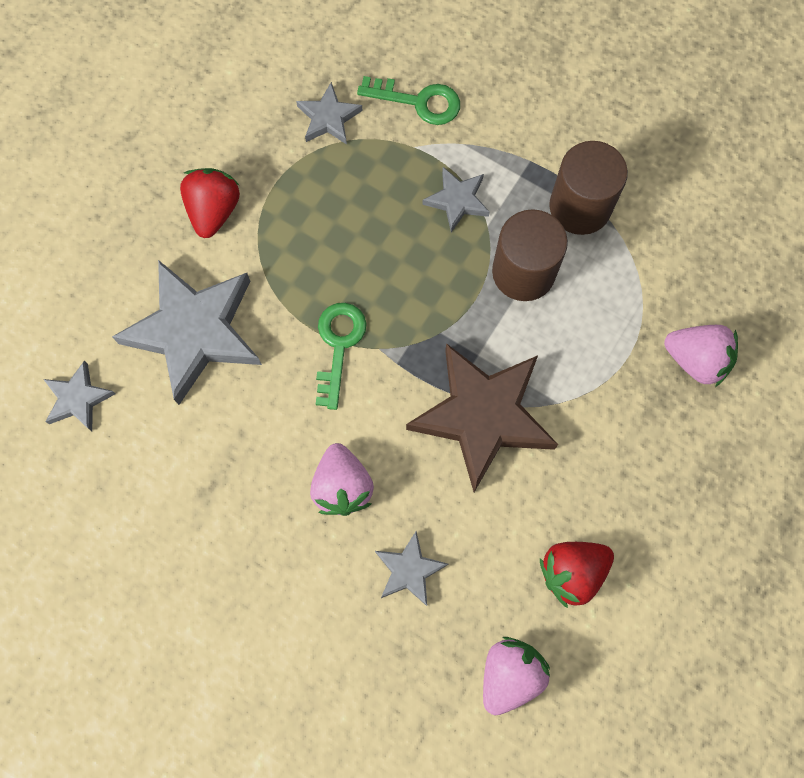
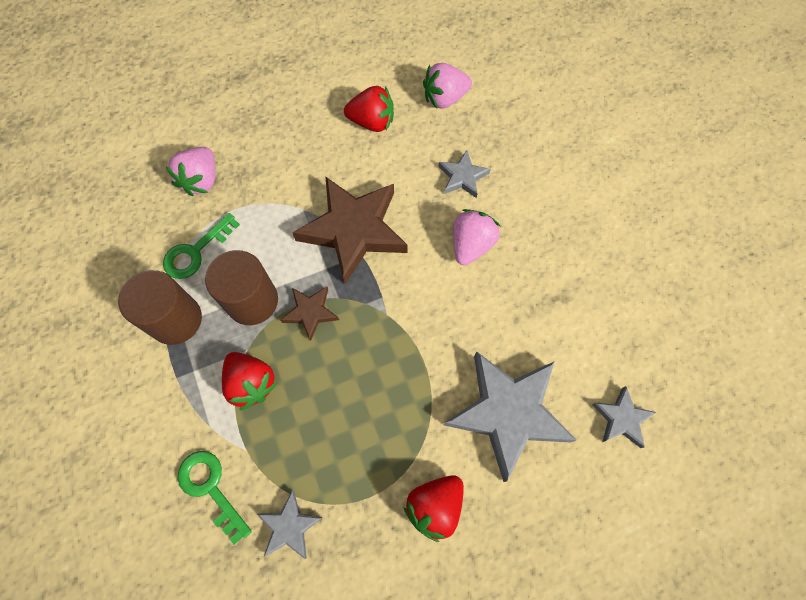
camera: 145 degrees left, 5 degrees down
green key [316,303,366,410] -> green key moved to [163,213,240,279]
grey star [422,167,490,232] -> red strawberry [222,352,277,410]
pink strawberry [664,325,738,387] -> pink strawberry turned 135 degrees counterclockwise [165,147,215,196]
none -> brown star [281,286,339,341]

